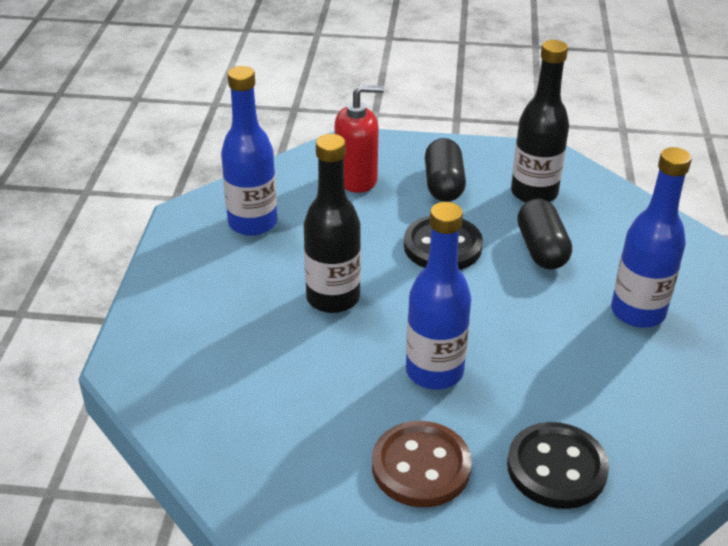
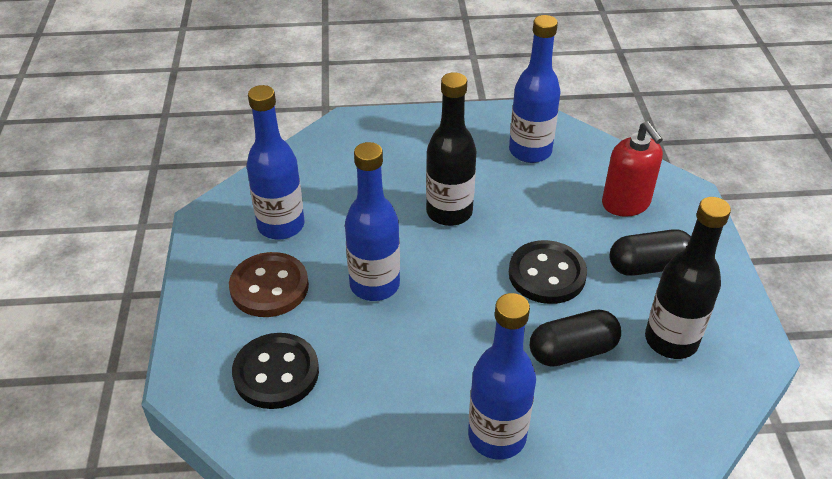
camera: 80 degrees right, 5 degrees up
none -> blue bottle [247,85,304,240]

